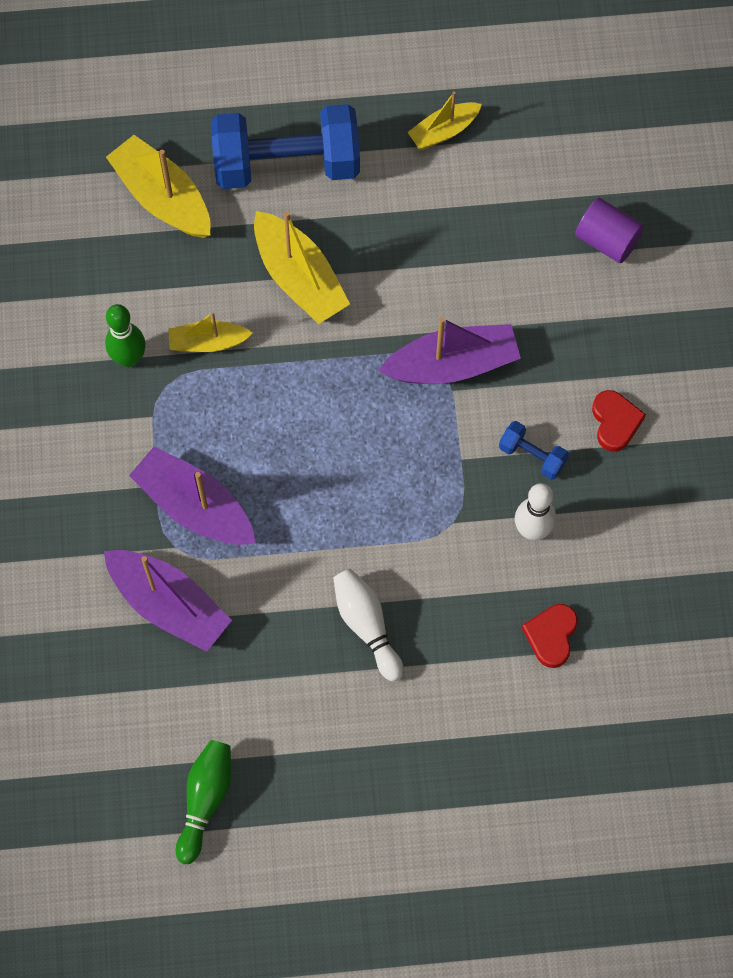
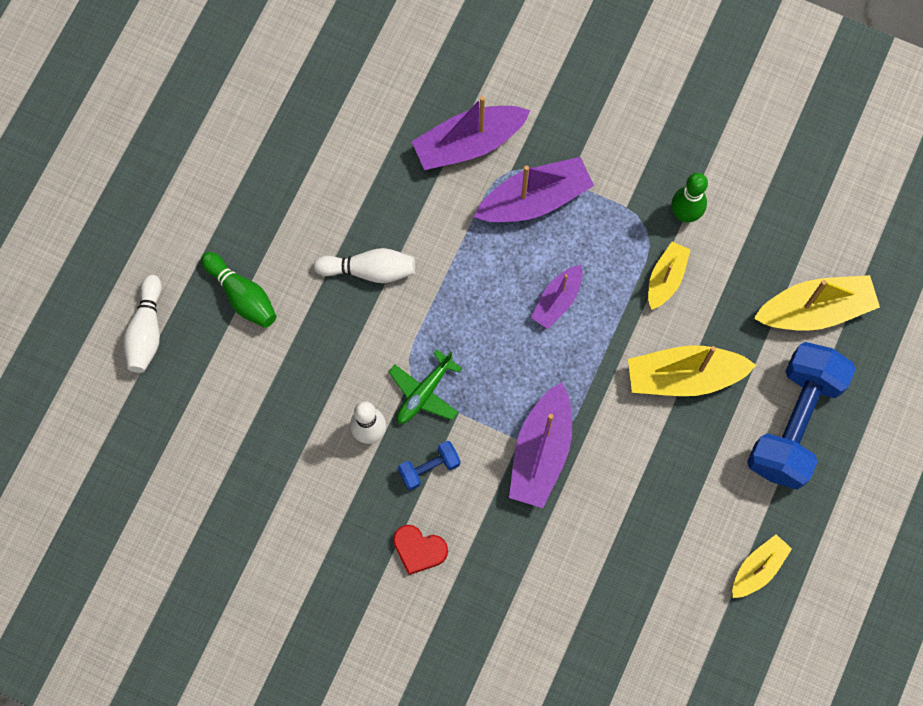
camera: 120 degrees right, 5 degrees up
green bowling pin [176,740,231,864] -> green bowling pin moved to [201,252,277,328]
yellow boat [408,91,482,149] -> yellow boat turned 45 degrees clockwise [732,534,792,598]
red heart [522,604,578,668] -> none
purple cylinder [575,198,644,263] -> none
none -> white bowling pin [123,275,162,373]
none -> green plane [389,350,462,424]
none -> purple boat [531,265,583,329]

